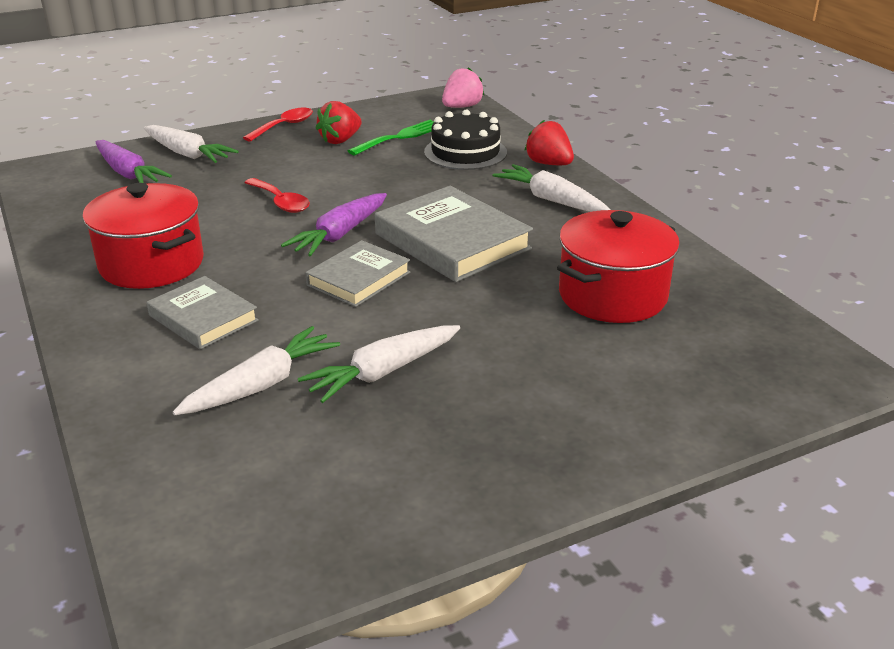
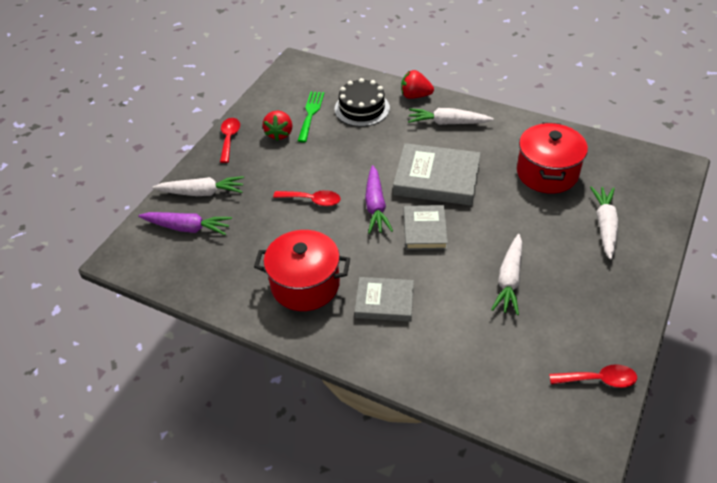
camera: 35 degrees left, 15 degrees up
white carrot [173,326,340,415] -> white carrot moved to [590,186,618,260]
pink strawberry [442,67,484,108] -> none
none -> red spoon [549,364,637,388]

